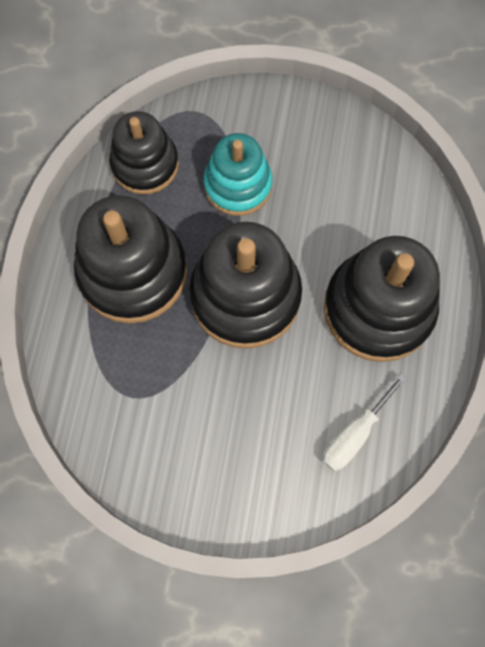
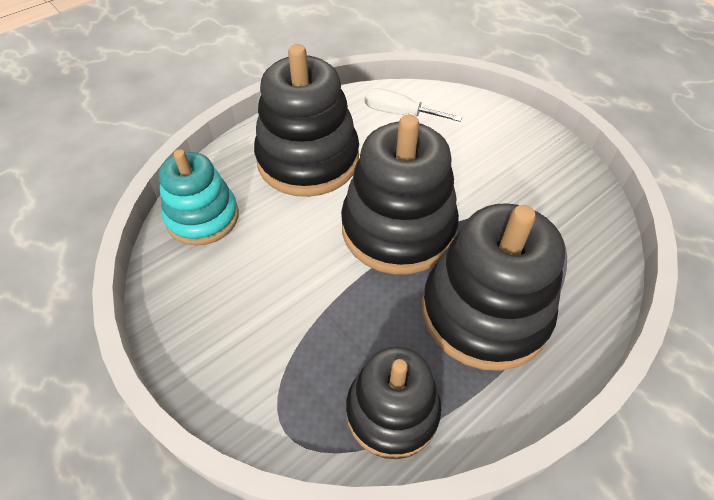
camera: 140 degrees left, 20 degrees down
turquoise stacking toy [204,133,273,216] -> turquoise stacking toy moved to [159,149,239,246]
white screwdriver [323,373,407,471] -> white screwdriver turned 150 degrees counterclockwise [365,88,462,122]

